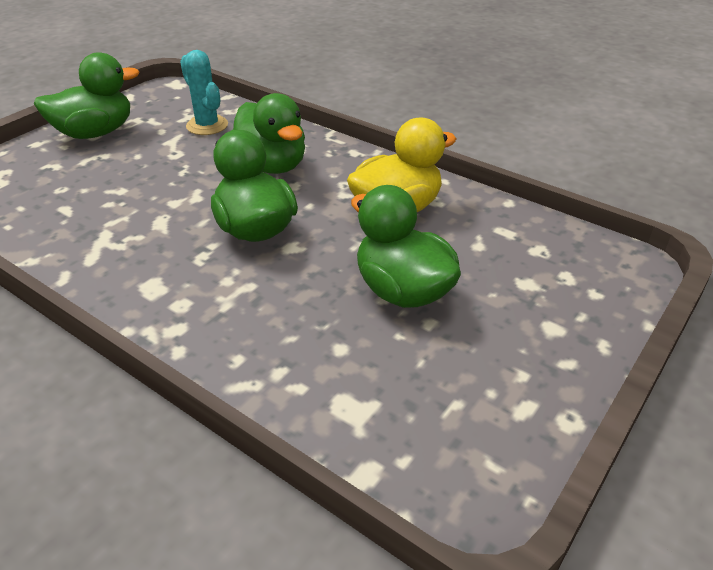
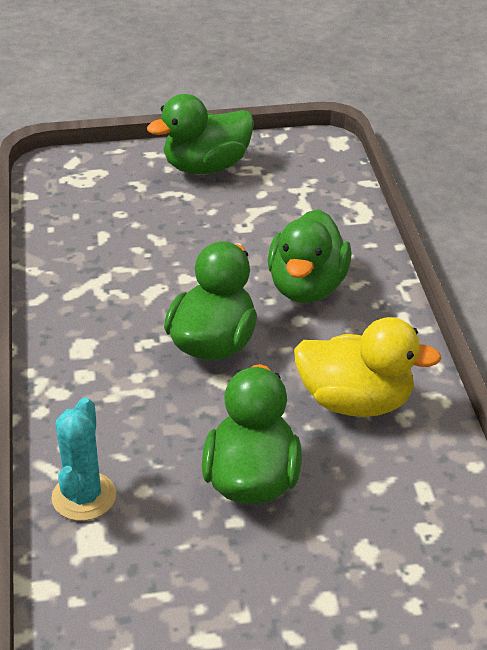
camera: 45 degrees right, 0 degrees up
green duck [34,52,140,139] -> green duck turned 135 degrees clockwise [147,94,254,174]
turquoise cactus [180,50,228,135] -> turquoise cactus moved to [52,397,116,521]

